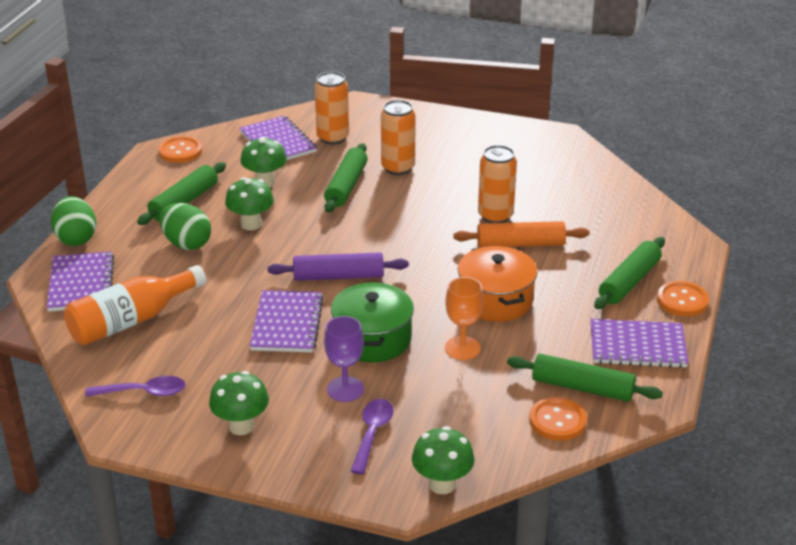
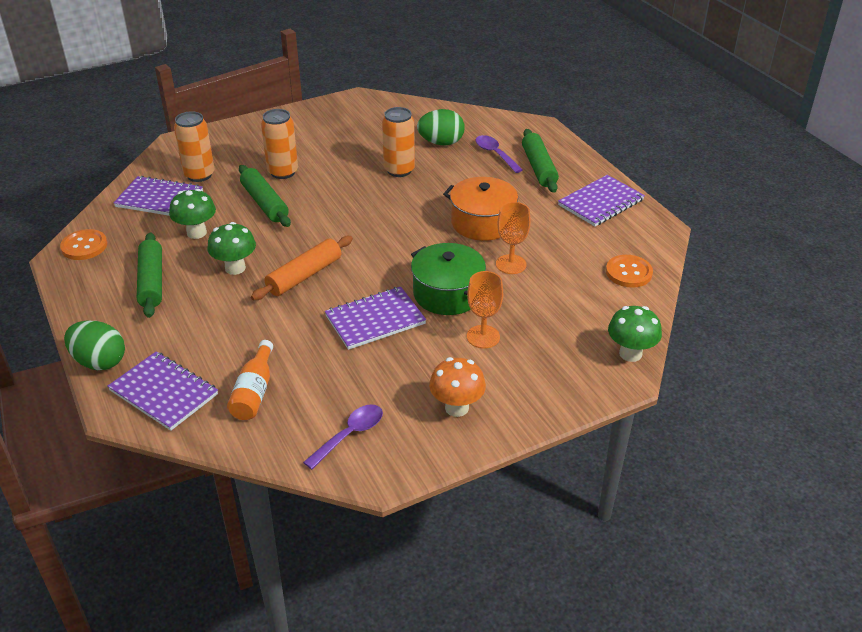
camera: 45 degrees left, 5 degrees up
orange bottle [64,265,206,345] -> orange bottle [227,340,273,420], size x0.66
green egg [160,203,211,250] -> green egg moved to [417,109,465,145]
green mushroom [209,371,269,435] -> orange mushroom [429,357,486,417]
purple notebook [250,290,324,352] -> purple notebook turned 75 degrees counterclockwise [325,287,426,350]
purple rolling pin [268,252,409,281] -> none
purple goblet [324,316,364,402] -> orange goblet [467,271,503,348]
purple spoon [351,399,394,474] -> purple spoon moved to [476,135,523,173]
orange rolling pin [453,221,590,247] -> orange rolling pin moved to [251,236,353,300]
green rolling pin [507,354,663,402] -> none
orange button [657,281,709,316] -> none

